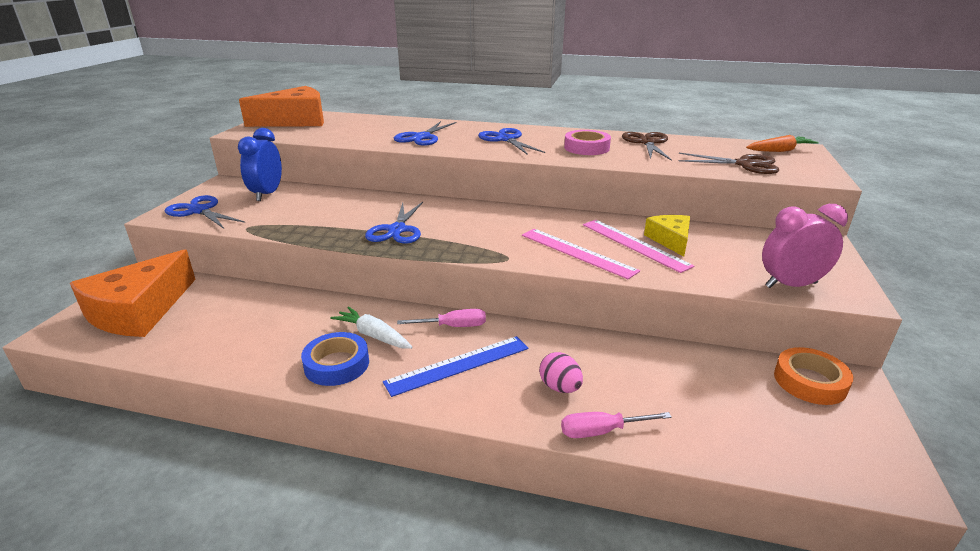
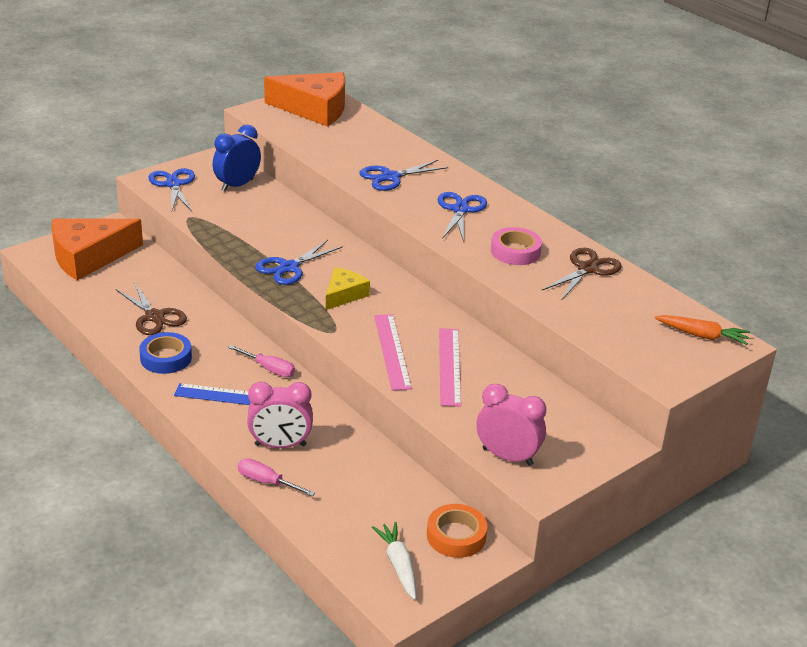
camera: 35 degrees right, 5 degrees up
white carrot [330,306,412,349] -> white carrot moved to [372,522,416,600]
pink egg [539,352,583,393] -> pink clock [247,382,313,448]
yellow cheese [644,215,690,257] -> yellow cheese moved to [326,268,370,310]
brown scissors [679,153,779,174] -> brown scissors moved to [115,282,187,335]

